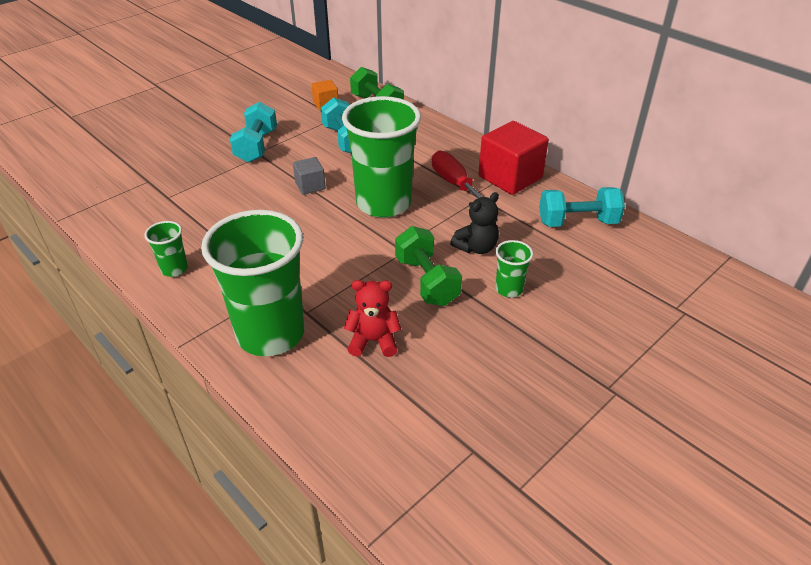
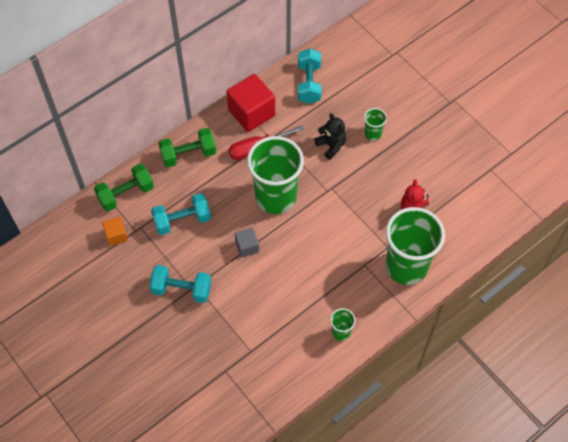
camera: 85 degrees left, 20 degrees up
green dumbbell [395,226,462,306] -> green dumbbell moved to [158,128,216,167]

